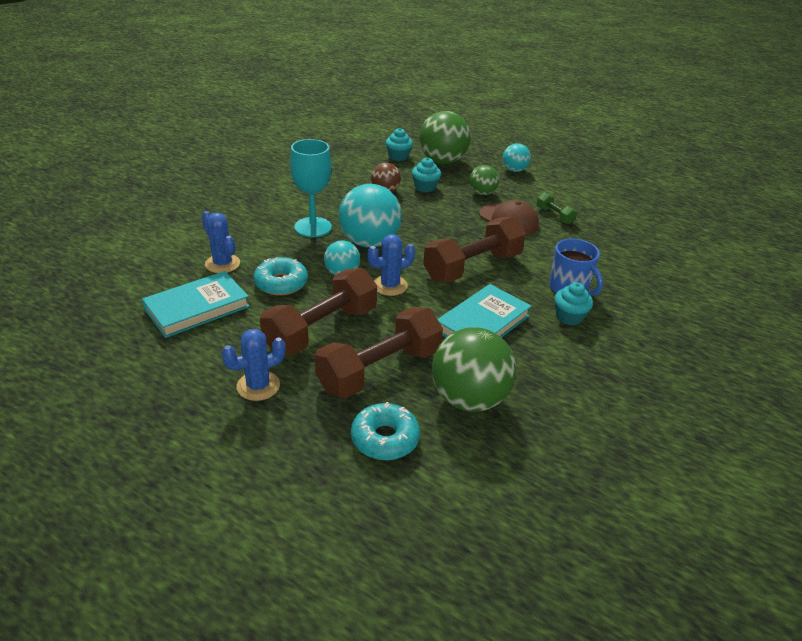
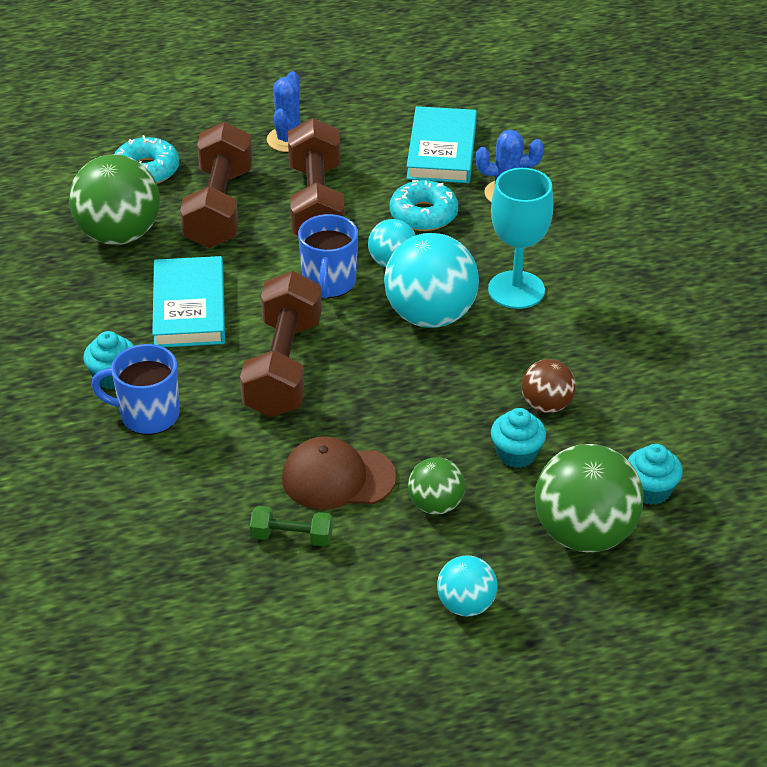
camera: 135 degrees right, 5 degrees up
blue cactus [367,234,415,296] -> blue mug [298,214,358,299]

